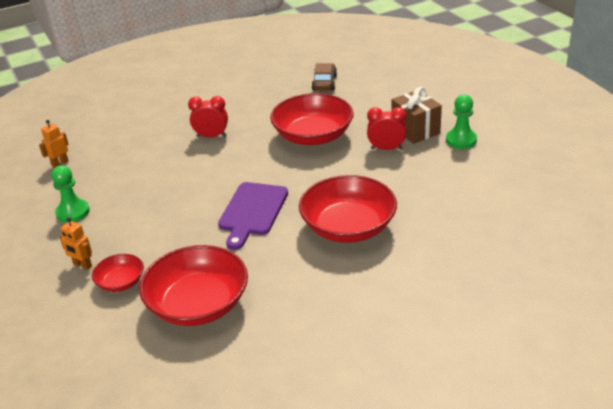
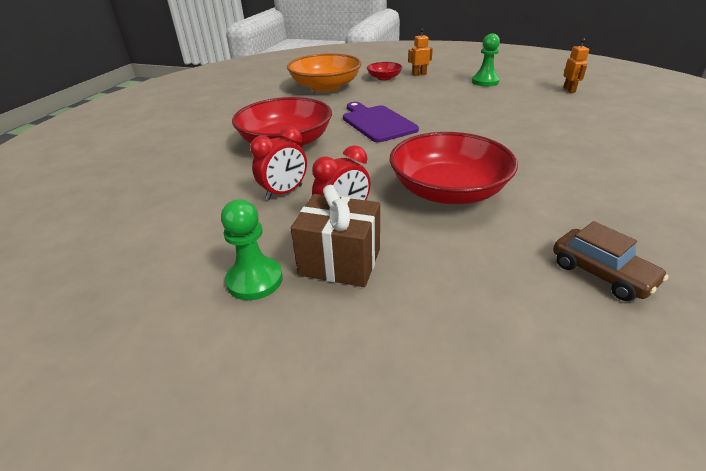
camera: 135 degrees right, 0 degrees up
red bowl [139,245,248,326] -> orange bowl [287,53,362,92]
red clock [188,96,228,137] -> red clock moved to [250,126,307,200]

